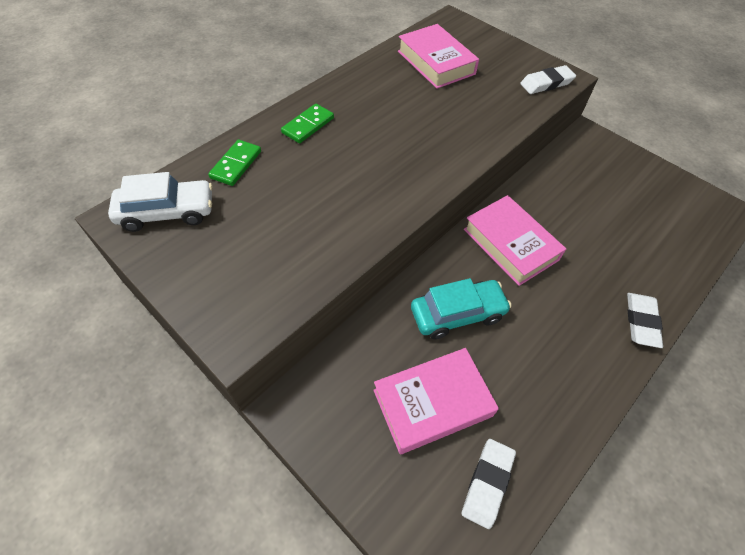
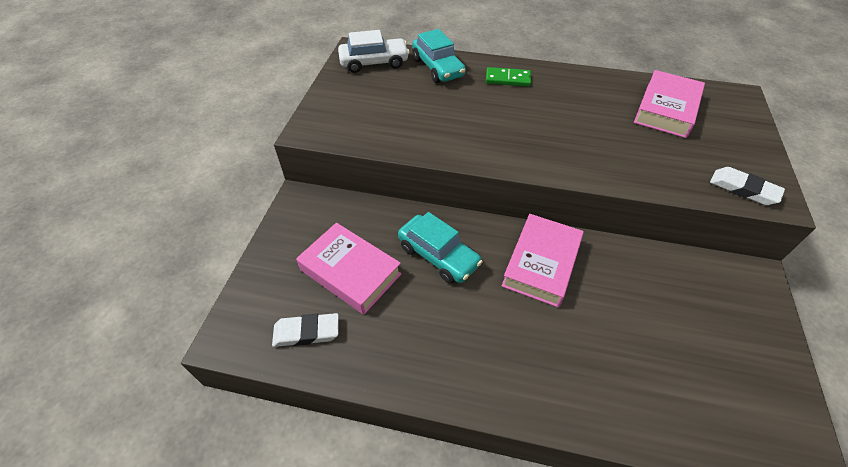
camera: 60 degrees right, 5 degrees down
white car [108,172,213,232] -> white car turned 60 degrees counterclockwise [338,30,410,73]
green domino [208,140,261,186] -> turquoise car [412,29,466,83]
white eraser [627,293,663,348] -> none

